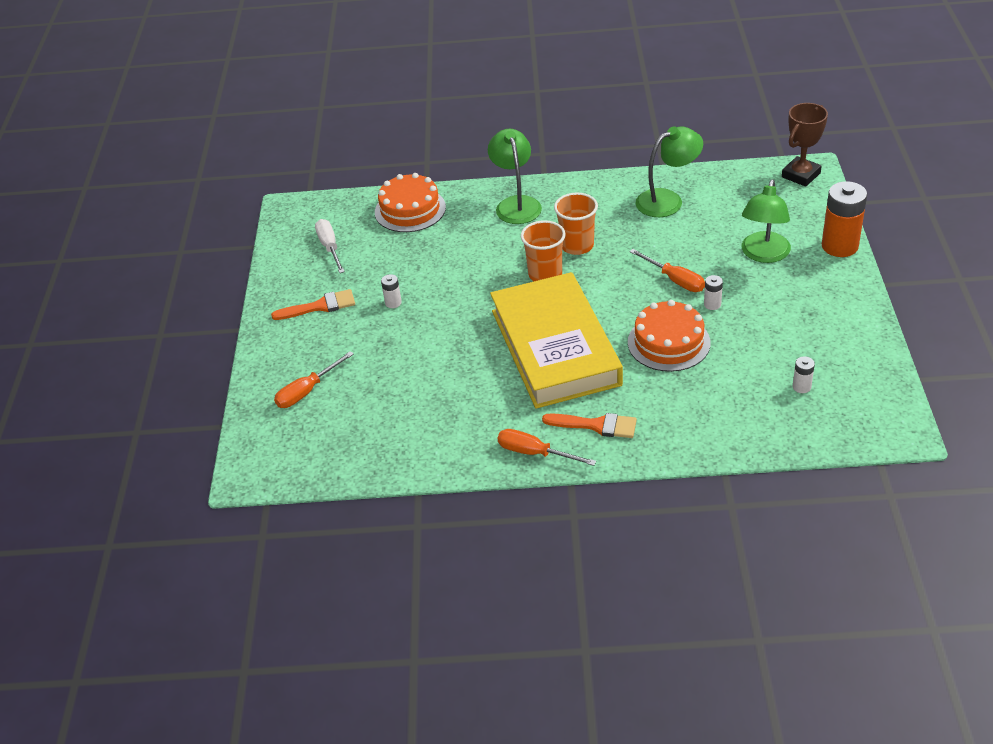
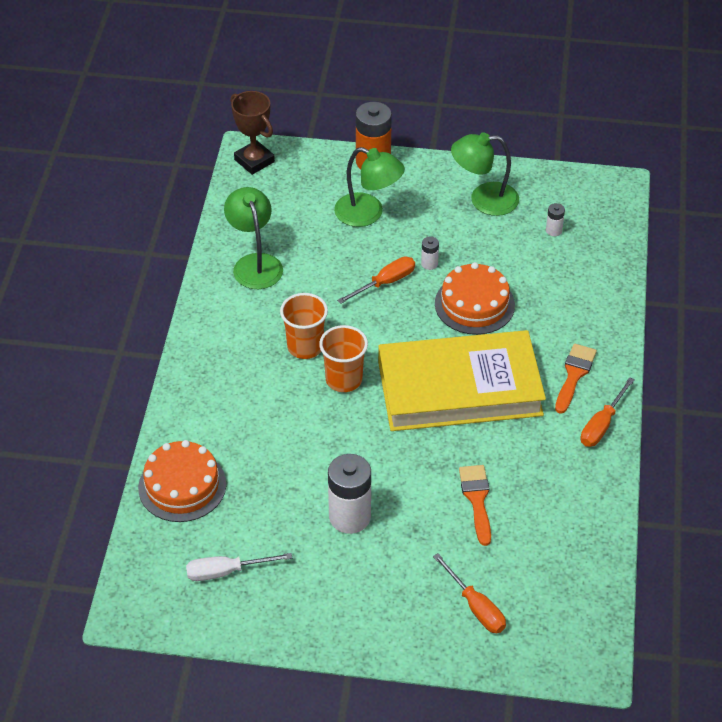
camera: 85 degrees left, 5 degrees up
orange brush [271,289,355,320] -> orange brush moved to [459,465,491,546]
white battery [381,274,402,308] -> white battery [328,454,371,534], size x2.20
green lamp [488,129,542,224] -> green lamp moved to [451,132,519,216]

